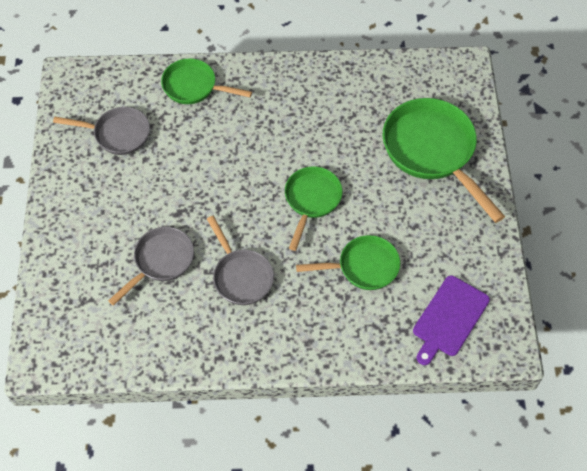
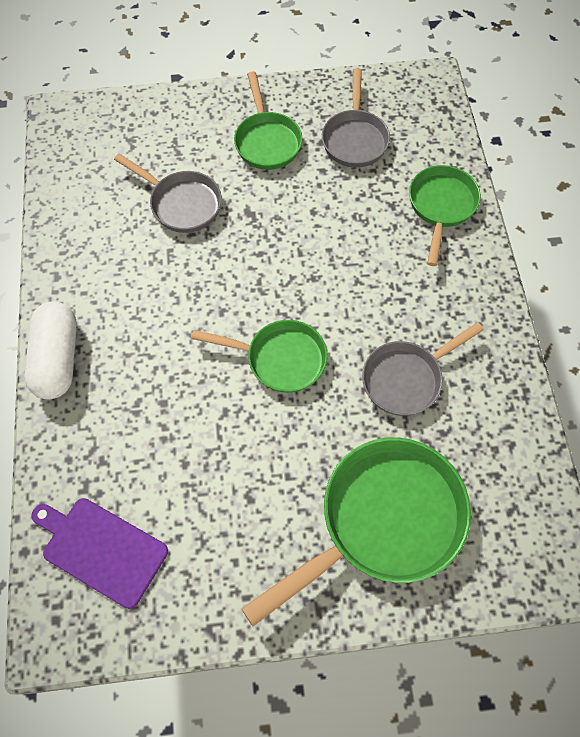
camera: 85 degrees right, 5 degrees up
grey pan [207,216,274,305] -> grey pan moved to [362,322,484,416]
green pan [296,235,400,290] -> green pan moved to [234,71,303,170]
none -> white capsule [24,301,77,399]

